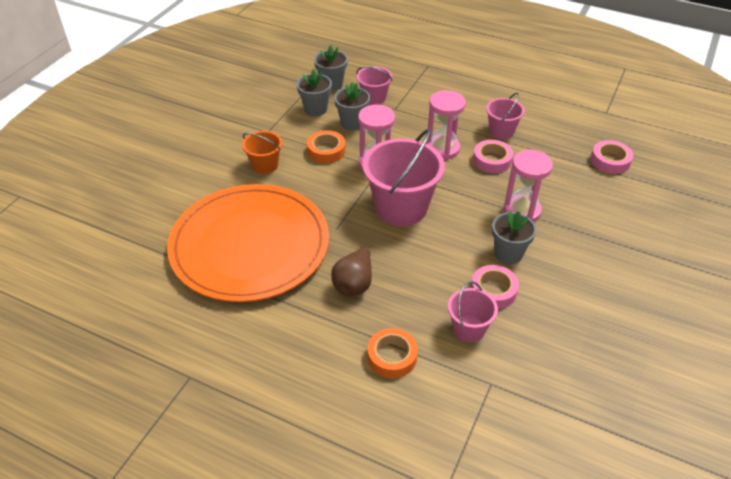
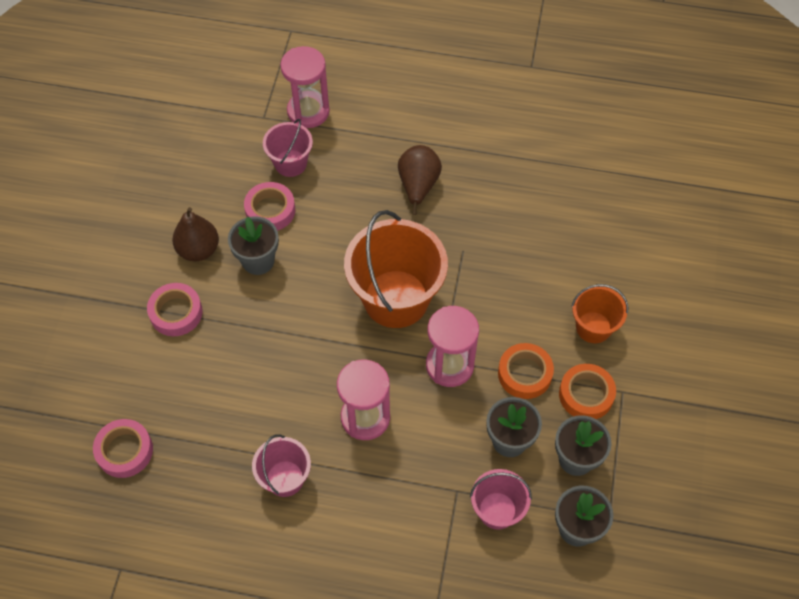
camera: 165 degrees right, 15 degrees up
orange plate [167,184,329,302] -> none
pink bucket [362,129,445,226] -> orange bucket [344,210,448,328]
orange tape [367,328,418,378] -> orange tape moved to [559,364,616,419]
pink tape [473,140,513,173] -> pink tape moved to [147,283,203,336]
pink hourglass [504,150,553,222] -> pink hourglass moved to [280,46,330,128]
none -> brown pear [172,207,219,261]

